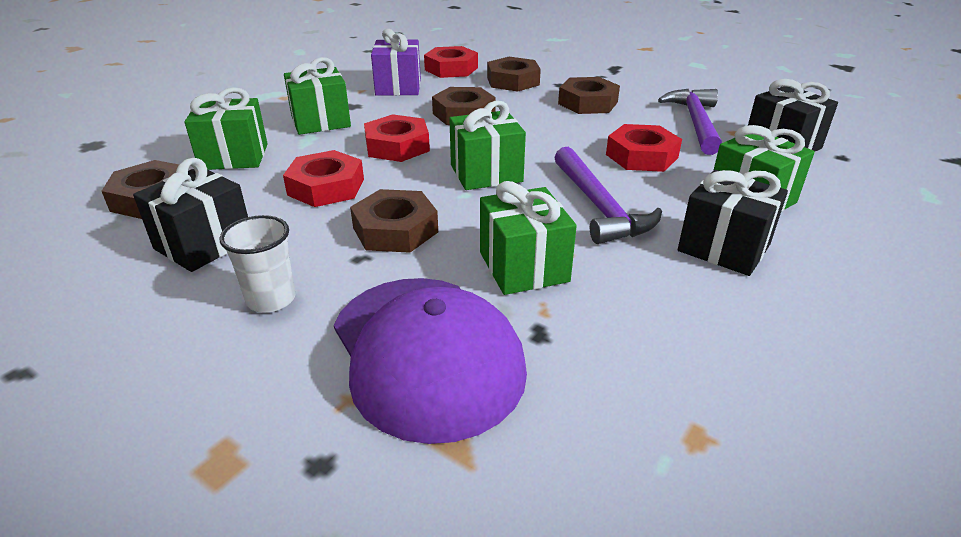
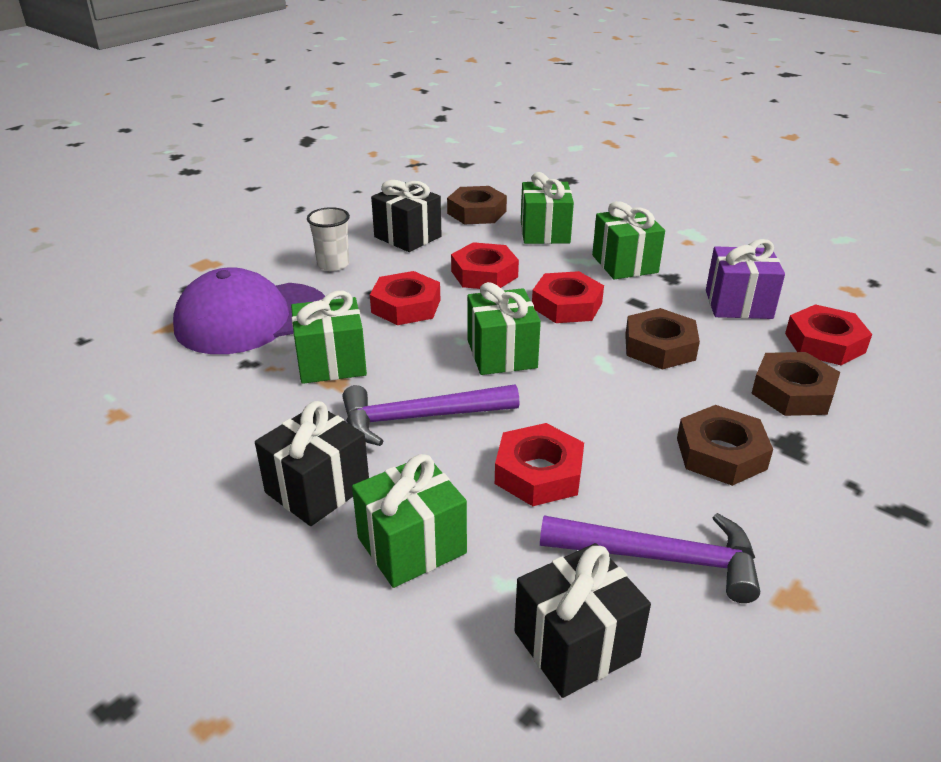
camera: 95 degrees right, 0 degrees up
brown nut [350,189,438,253] -> red nut [370,271,440,325]

